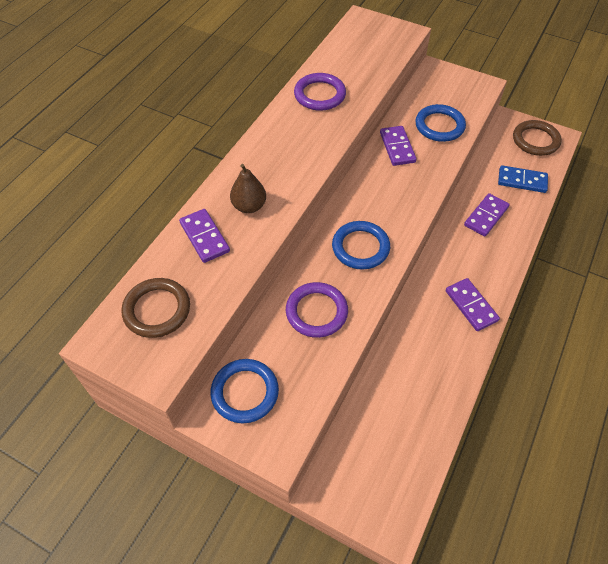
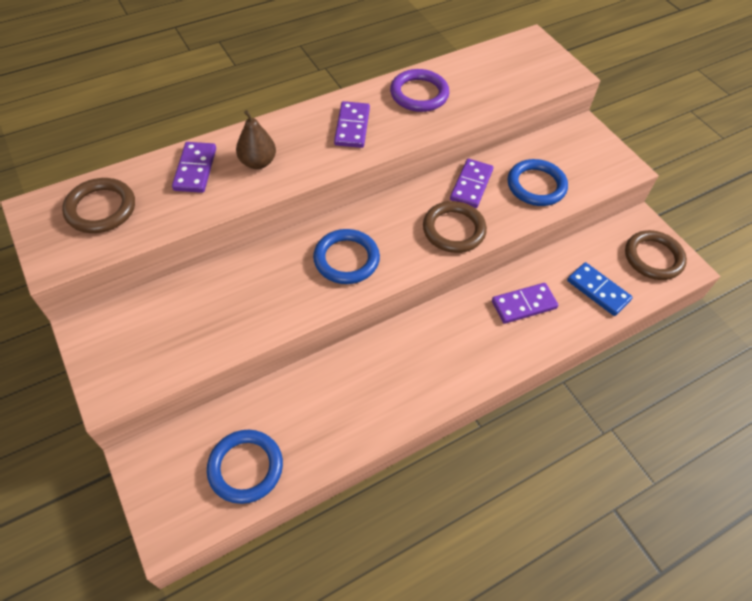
camera: 30 degrees right, 0 degrees up
blue ring [210,359,279,423] -> blue ring moved to [207,430,283,504]
purple ring [286,282,348,338] -> none
purple domino [446,278,500,331] -> purple domino moved to [334,101,370,148]
none -> brown ring [423,201,487,253]

